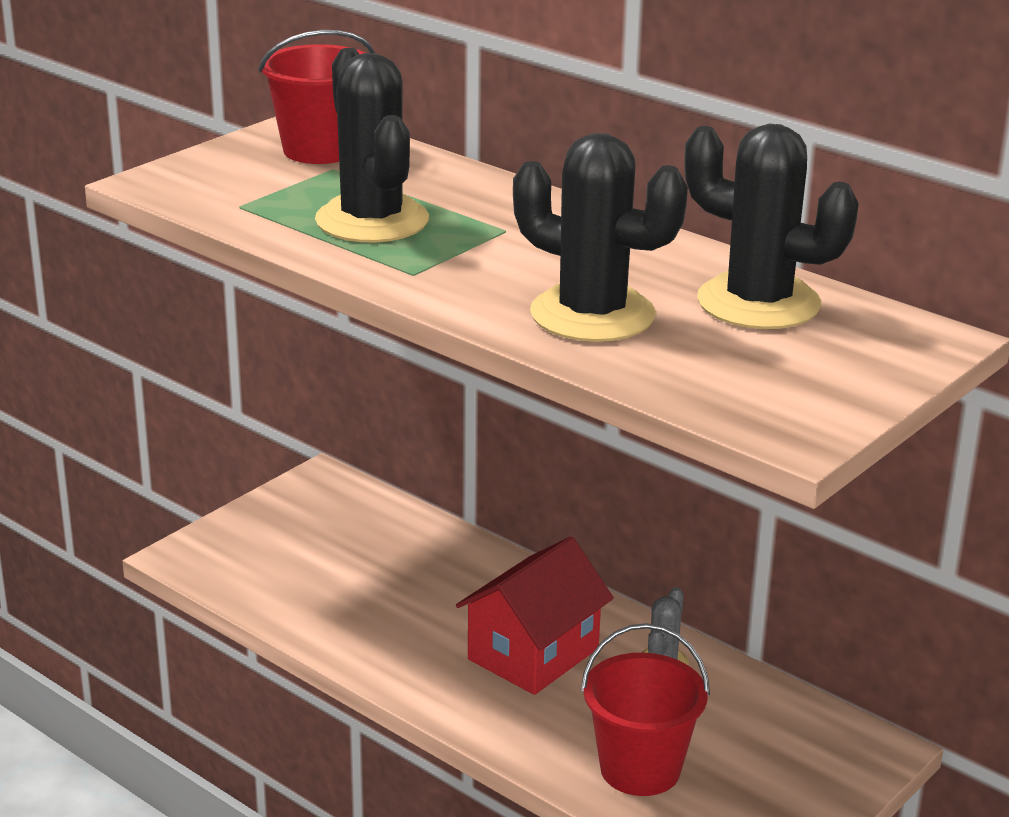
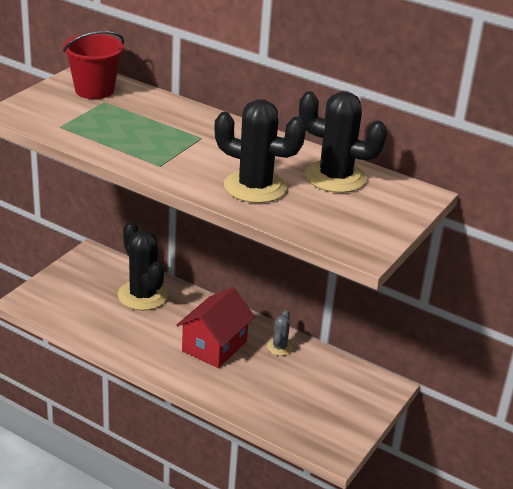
camera: 10 degrees left, 5 degrees up
black cactus [315,48,429,243] -> black cactus moved to [118,222,168,310]
red bucket [581,623,710,796] -> none

